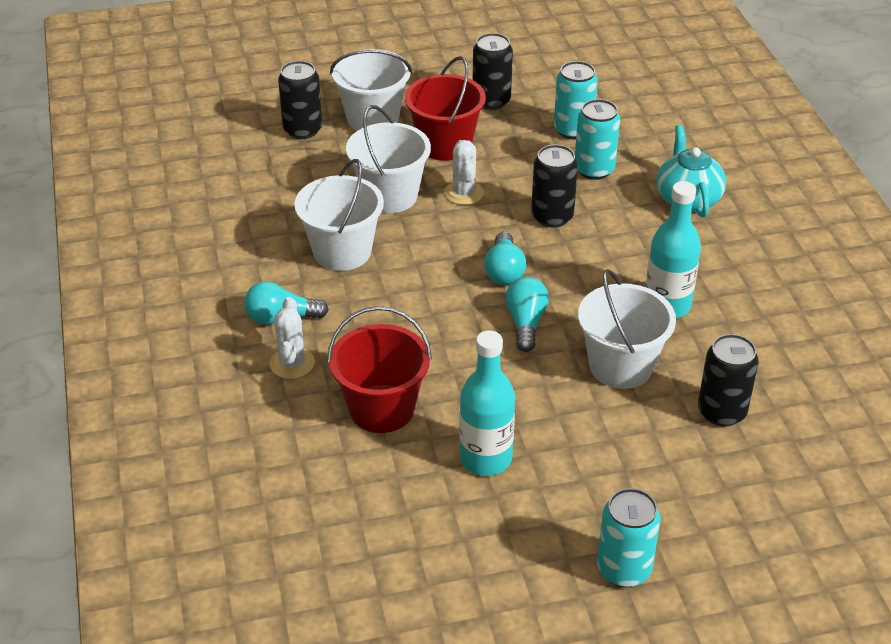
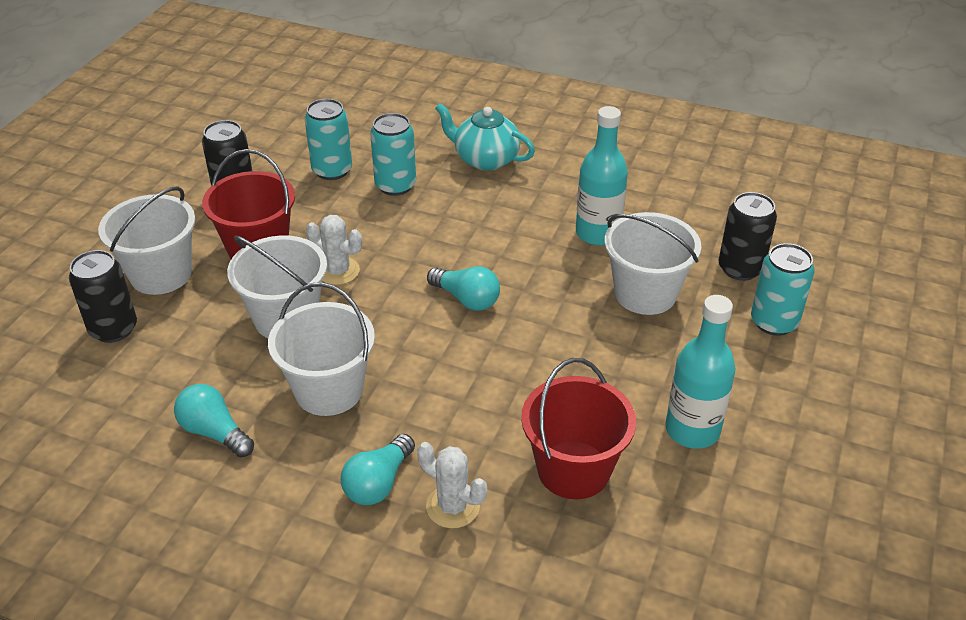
camera: 55 degrees left, 0 degrees up
turquoise light bulb [505,277,549,352] -> turquoise light bulb moved to [174,384,254,458]
black can [531,144,578,228] -> none
turquoise can [597,488,661,587] -> turquoise can moved to [751,243,815,336]

